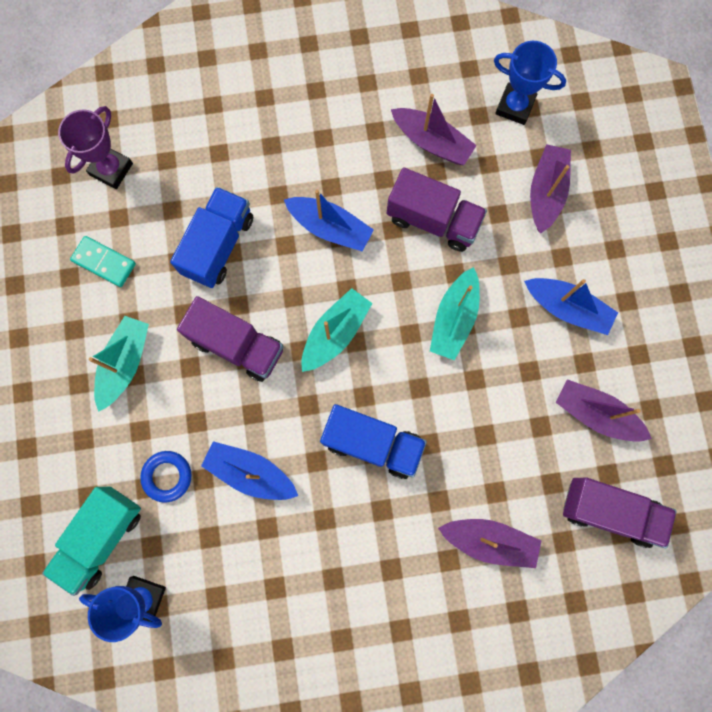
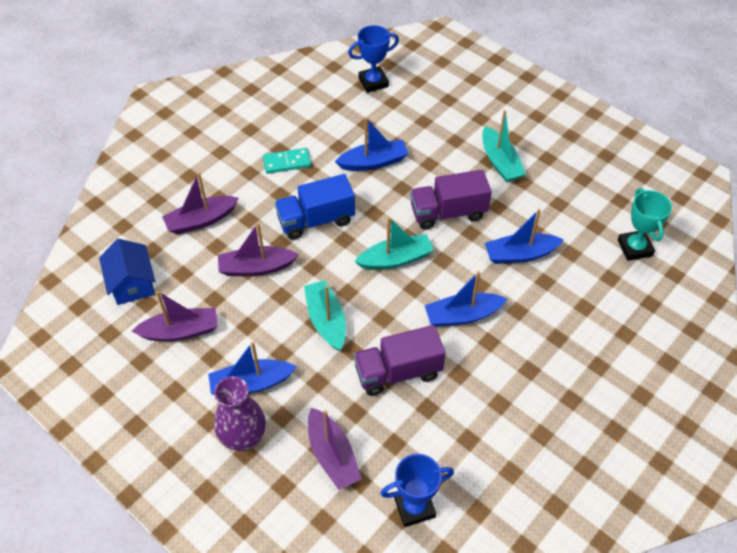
camera: 140 degrees right, 25 degrees down
turquoise truck [42,487,141,596] -> none
purple trophy [58,106,133,189] -> turquoise trophy [618,188,672,261]
turquoise domino [70,236,136,287] -> turquoise domino moved to [263,148,311,174]
blue ring [140,451,191,502] -> none
blue truck [170,187,253,288] -> blue boat [485,209,564,264]
turquoise boat [301,288,372,372] -> turquoise boat turned 105 degrees counterclockwise [354,217,434,270]
purple boat [391,94,477,165] -> purple boat moved to [218,223,299,276]
purple truck [563,478,677,548] -> blue house [99,239,155,305]
none -> purple vase [214,376,266,451]

